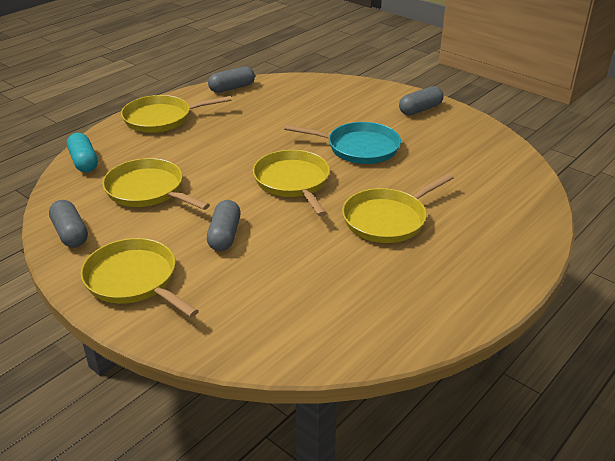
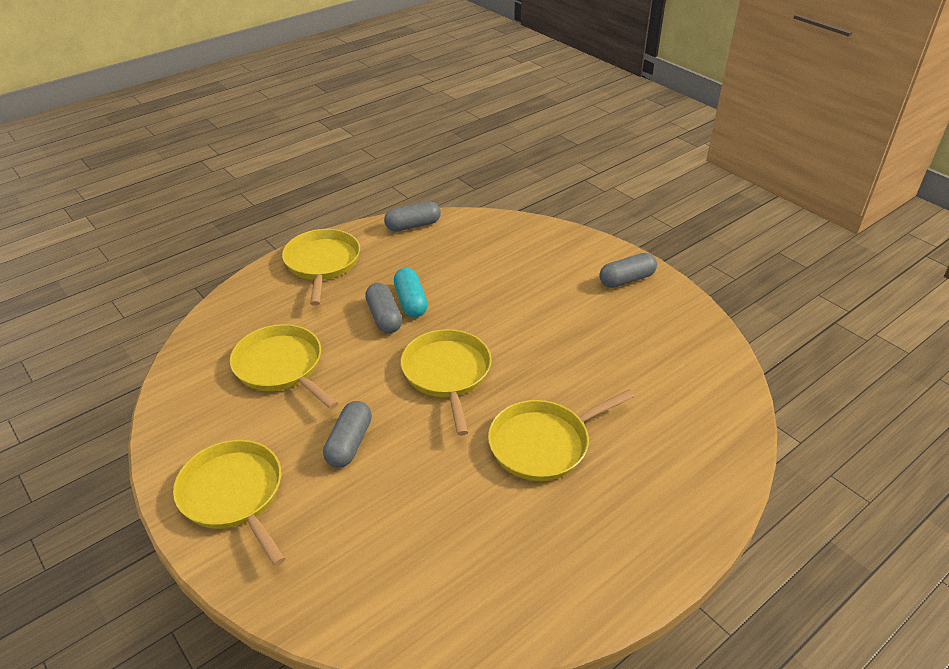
camera: 10 degrees right, 5 degrees up
grey capsule [49,200,88,248] -> grey capsule moved to [365,283,402,333]
turquoise capsule [67,133,98,172] -> turquoise capsule moved to [394,268,428,317]
yellow pan [121,95,232,133] -> yellow pan turned 90 degrees clockwise [282,229,360,306]
turquoise pan [284,122,401,164] -> none

